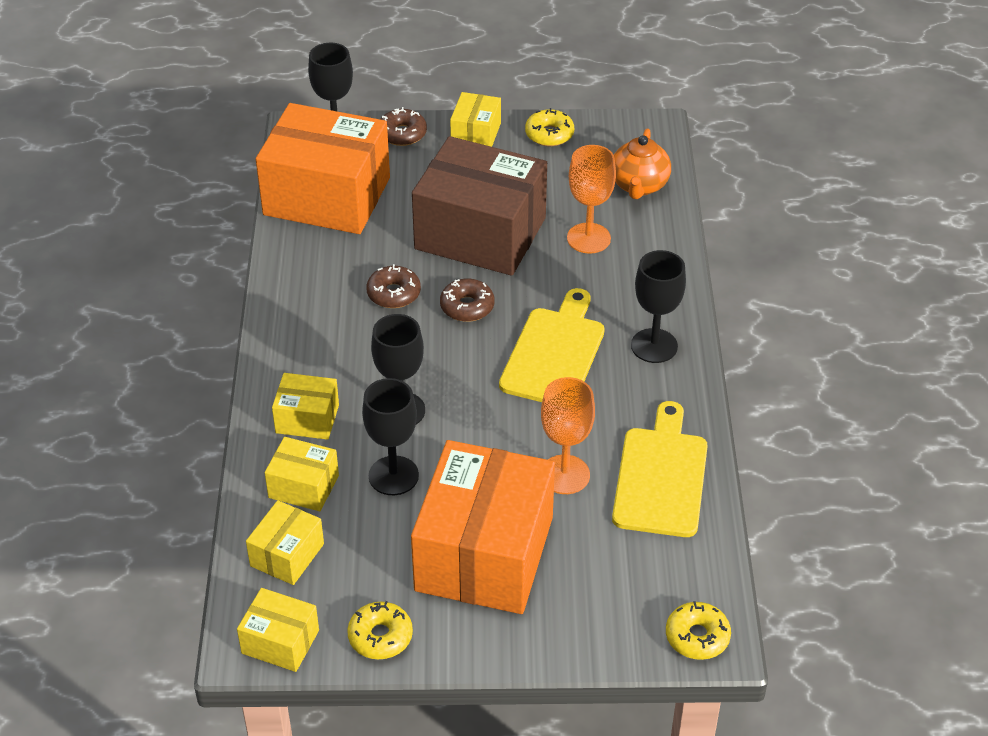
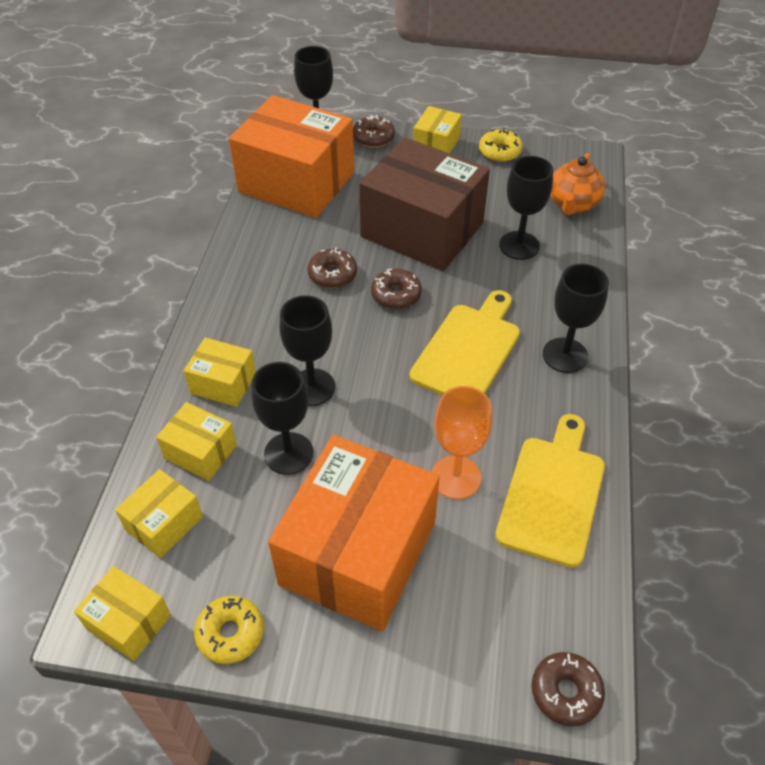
camera: 10 degrees right, 5 degrees up
orange goblet [567,145,616,254] -> black goblet [499,156,553,260]
yellow donut [666,601,731,660] -> brown donut [532,652,605,726]

